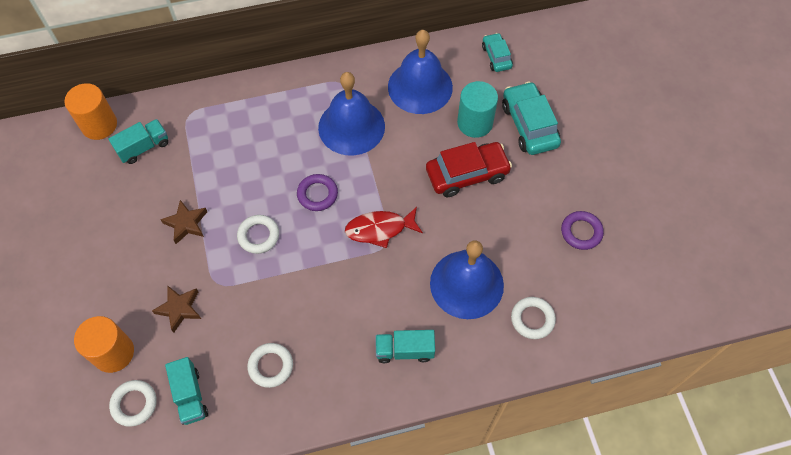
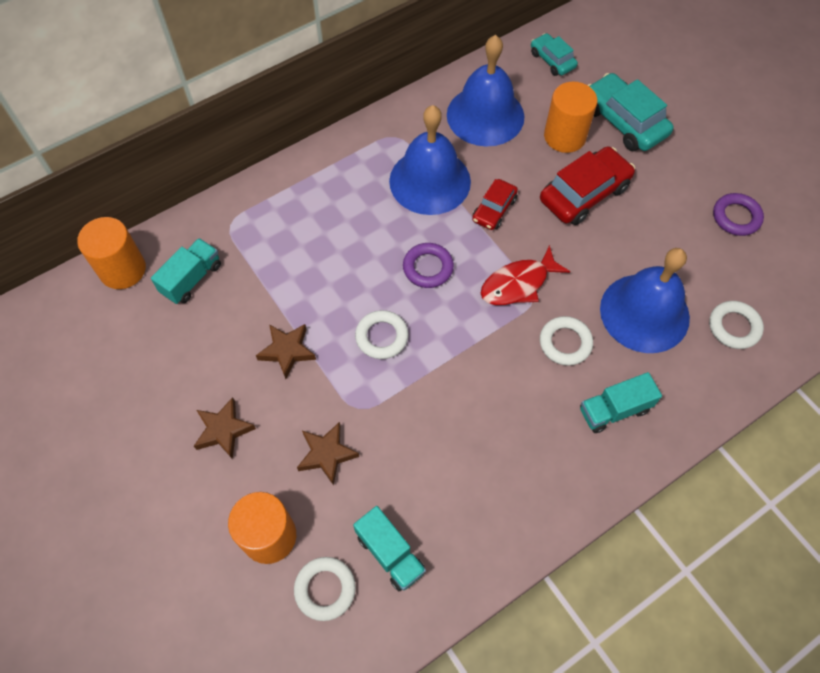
camera: 20 degrees left, 0 degrees up
white ring [247,343,293,388] -> white ring moved to [540,316,593,366]
turquoise cylinder [457,81,498,138] -> orange cylinder [544,82,598,153]
none -> brown star [194,397,256,459]
none -> red car [472,179,518,230]

